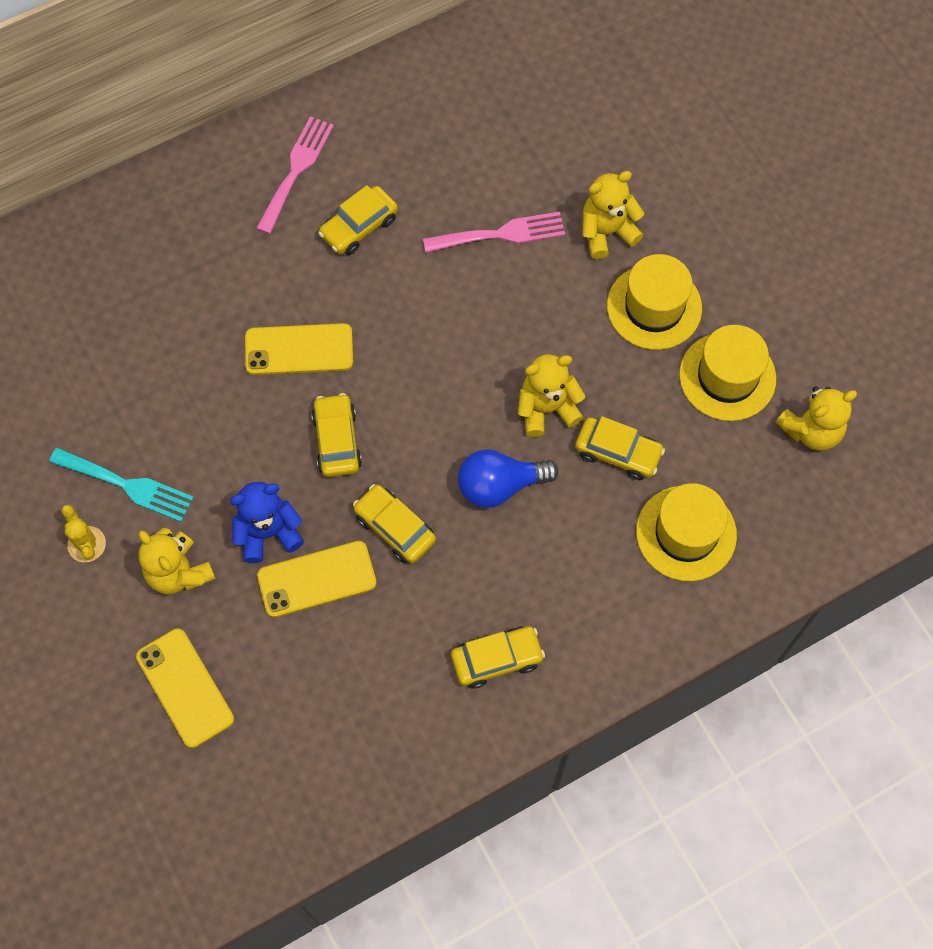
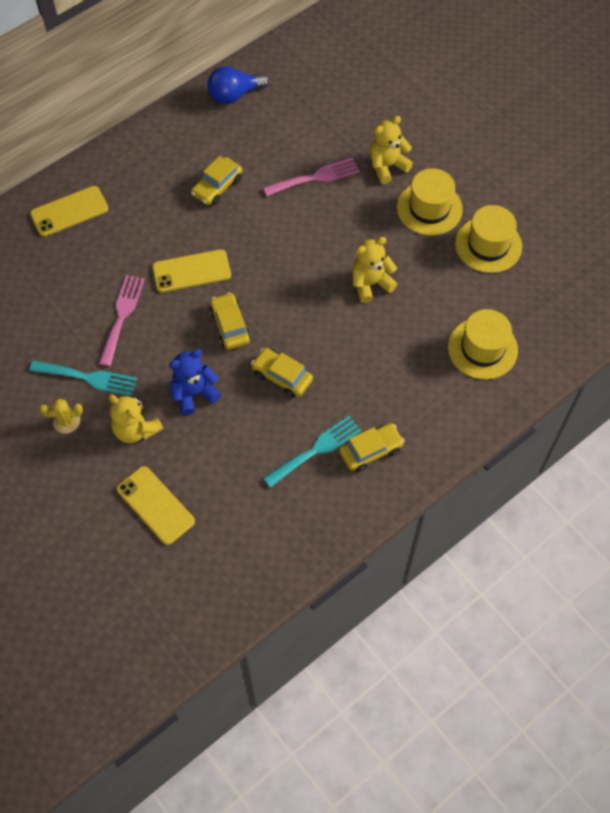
camera: 10 degrees left, 5 degrees down
yellow cactus [61,505,106,562] -> yellow cactus turned 60 degrees counterclockwise [40,399,83,434]
pink fork [256,116,334,234] -> pink fork moved to [99,275,145,366]
yellow phone [257,541,377,618] -> yellow phone moved to [30,186,108,237]
blue light bulb [458,449,559,508] -> blue light bulb moved to [208,66,270,104]
yellow car [575,416,665,480] -> none
yellow teddy bear [775,386,857,451] -> none
none -> turquoise fork [263,416,362,488]

